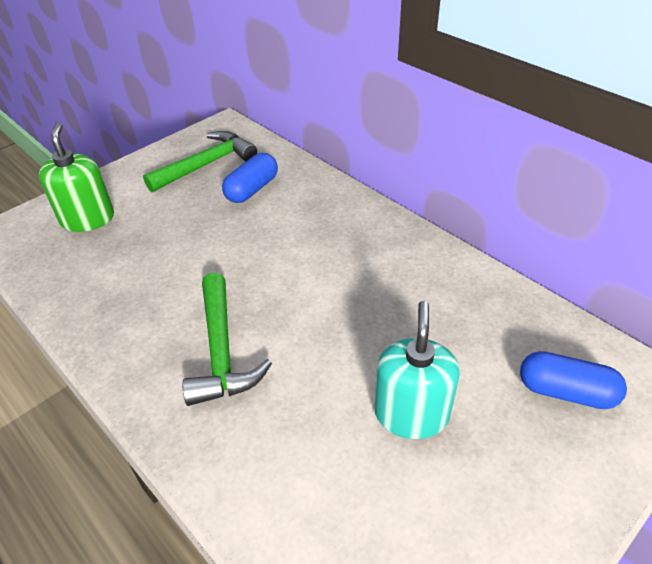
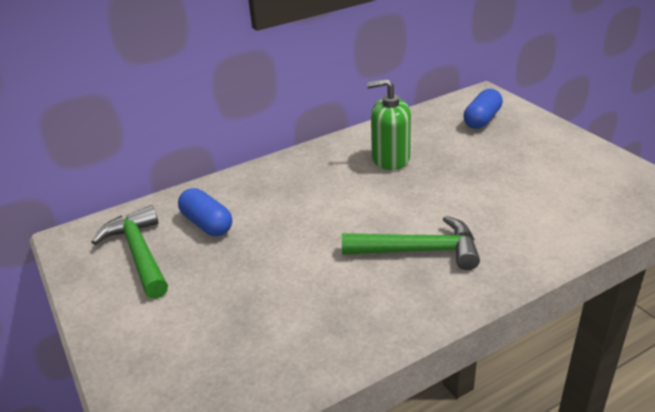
camera: 75 degrees left, 10 degrees down
green soap dispenser [39,123,114,232] -> green soap dispenser moved to [367,79,411,170]
turquoise soap dispenser [374,301,460,439] -> none

